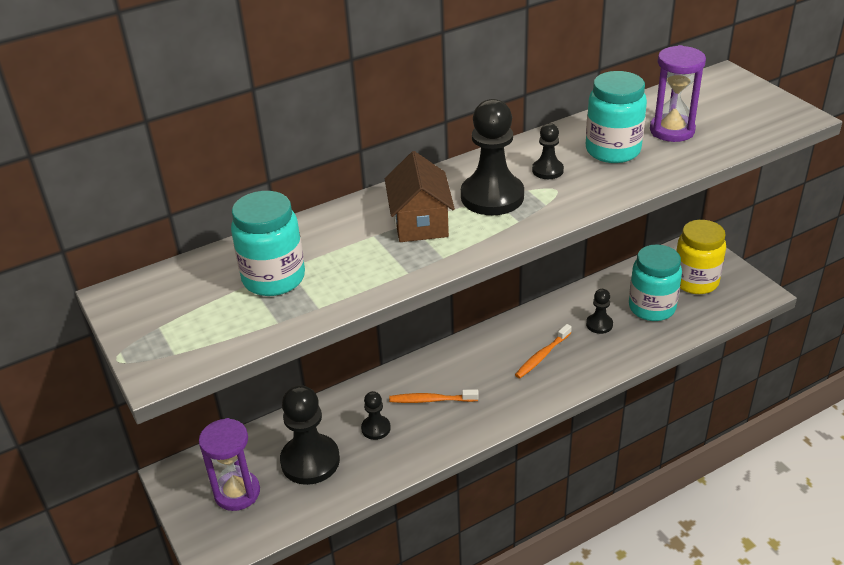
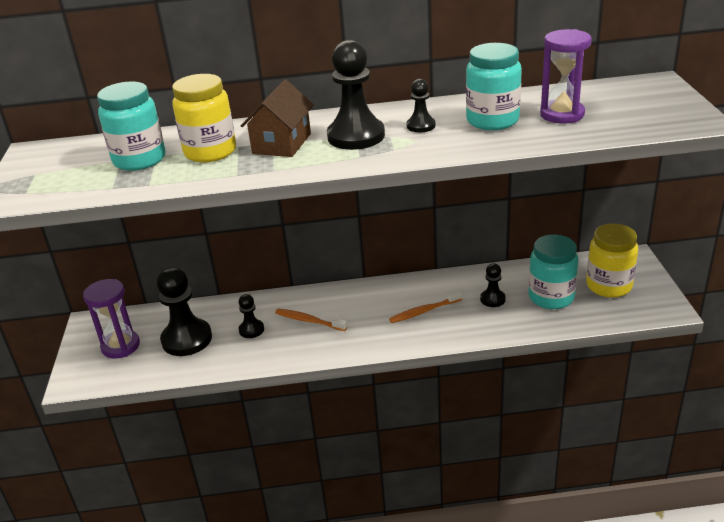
camera: 25 degrees right, 5 degrees down
none -> yellow jar [172,74,236,163]

